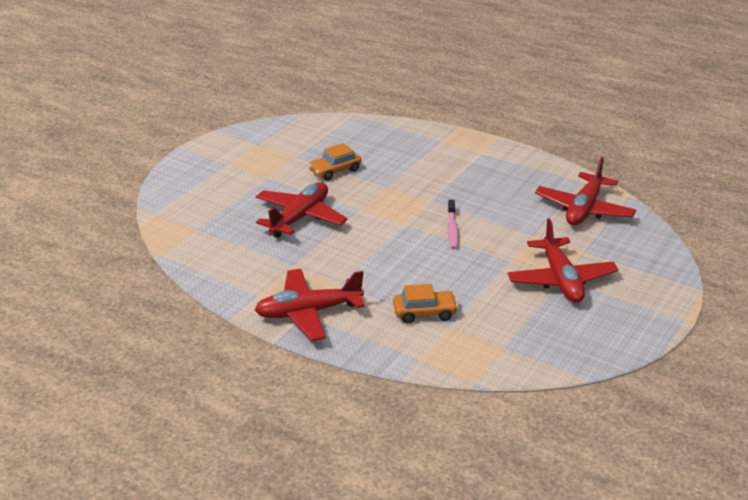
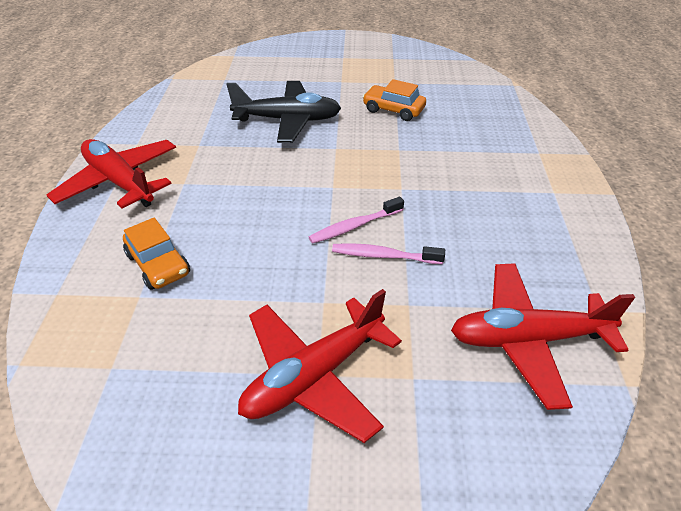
camera: 60 degrees right, 10 degrees up
red plane [256,182,348,238] -> black plane [226,81,341,143]
none -> pink toothbrush [332,243,445,264]

